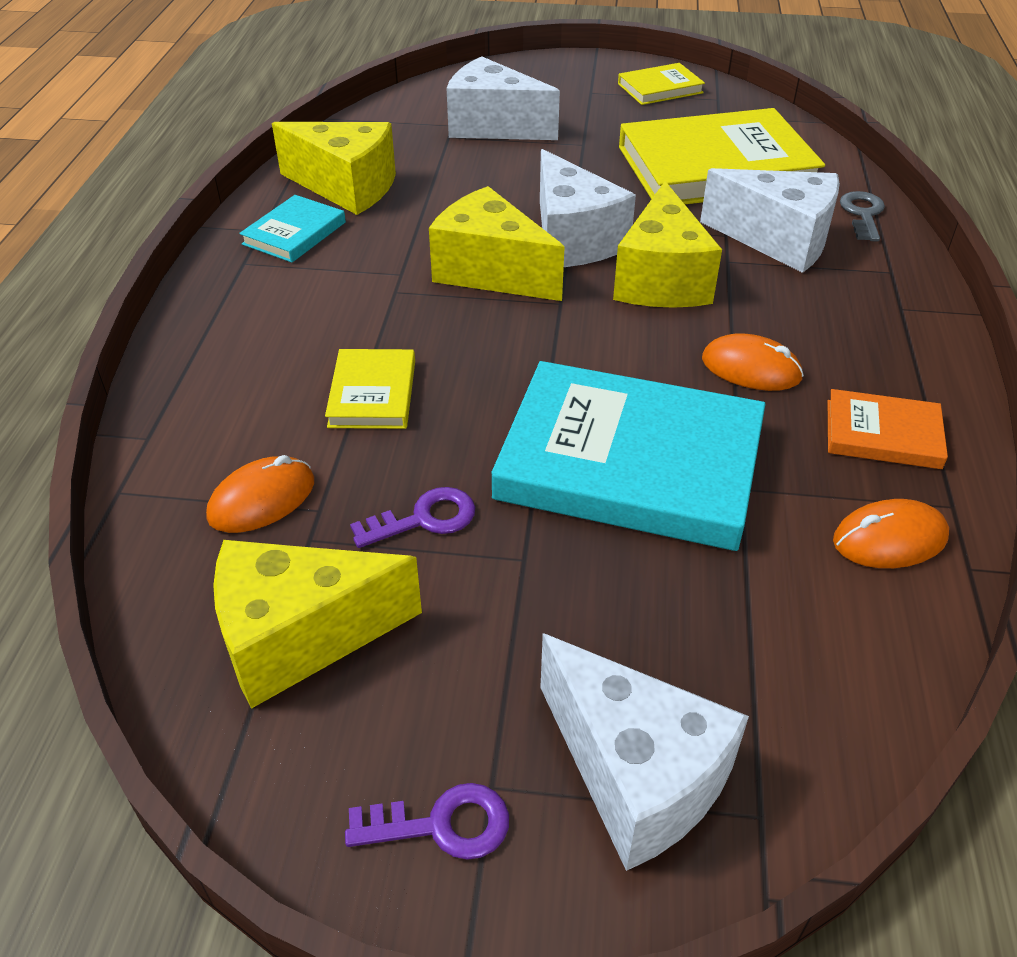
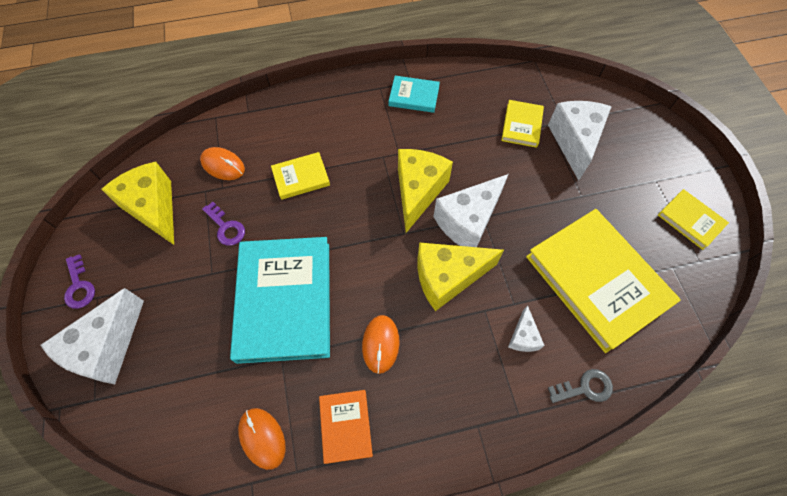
camera: 70 degrees right, 20 degrees up
yellow cheese [272,122,396,215] -> none
white cheese [700,168,840,273] -> white cheese [508,305,545,352], size x0.50
none -> yellow book [501,100,544,148]

